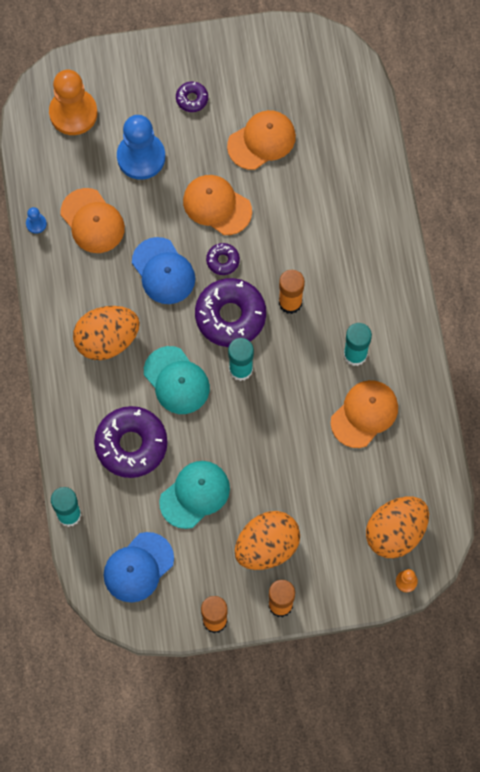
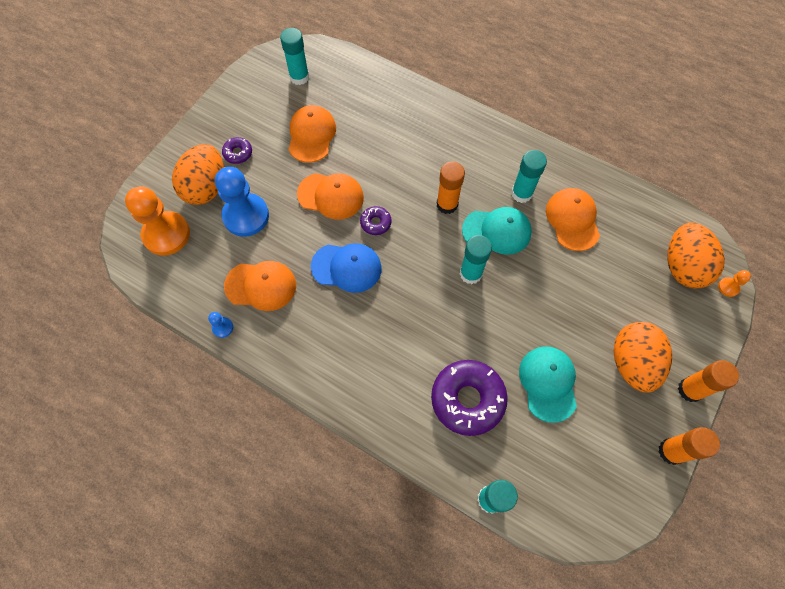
camera: 50 degrees left, 5 degrees down
orange egg [73,306,140,360] -> orange egg moved to [172,144,224,205]
blue cap [104,532,174,603] -> none
turquoise cap [144,346,210,414] -> turquoise cap moved to [462,207,532,255]
orange cap [183,175,252,235] -> orange cap turned 150 degrees counterclockwise [297,173,364,220]
purple donut [195,278,266,347] -> none
none -> turquoise glue stick [280,28,309,85]

